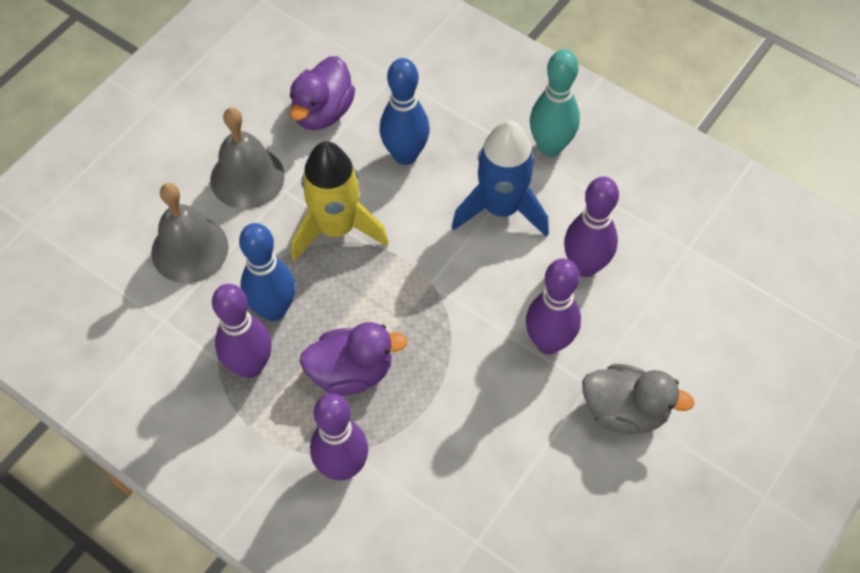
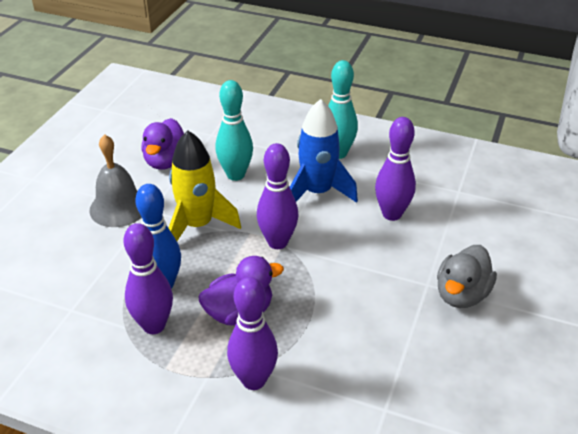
camera: 15 degrees left, 20 degrees down
grey bell [151,183,229,283] -> none
blue bowling pin [380,58,430,165] -> turquoise bowling pin [215,80,253,181]
purple bowling pin [526,258,581,354] -> purple bowling pin moved to [257,143,298,249]
grey duck [582,364,694,434] -> grey duck turned 120 degrees clockwise [437,245,497,308]

